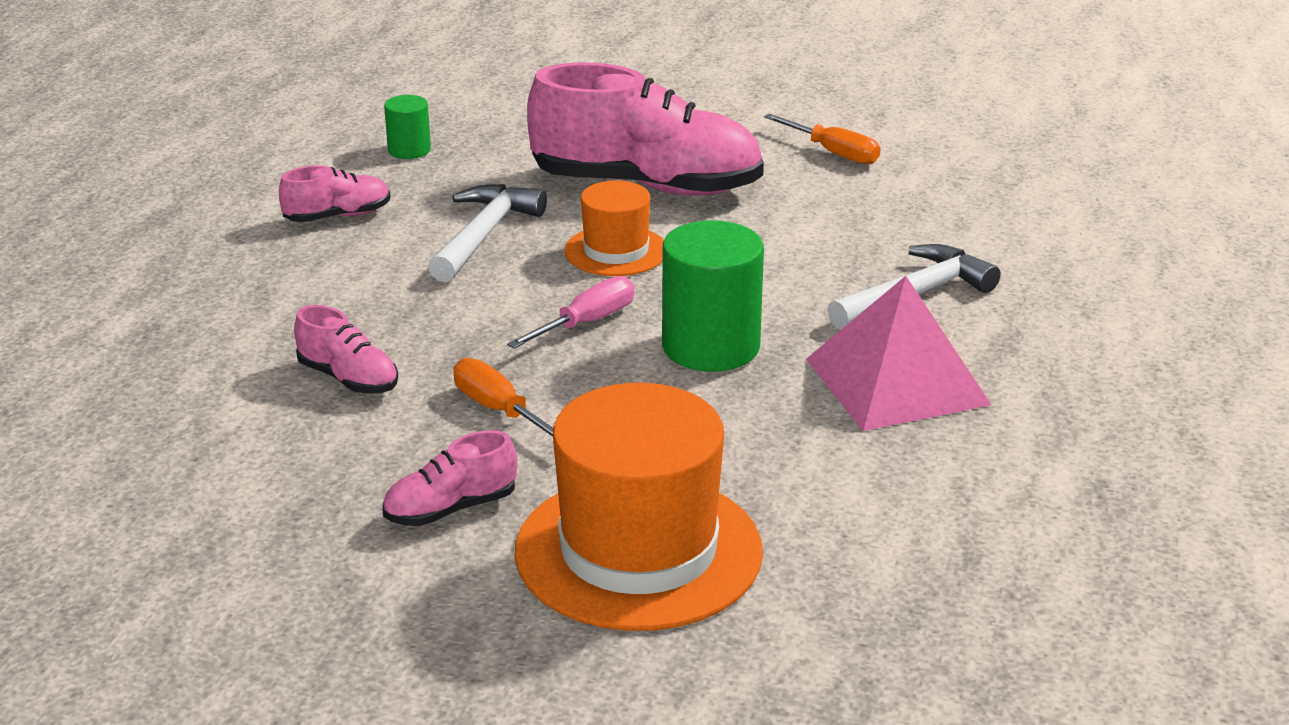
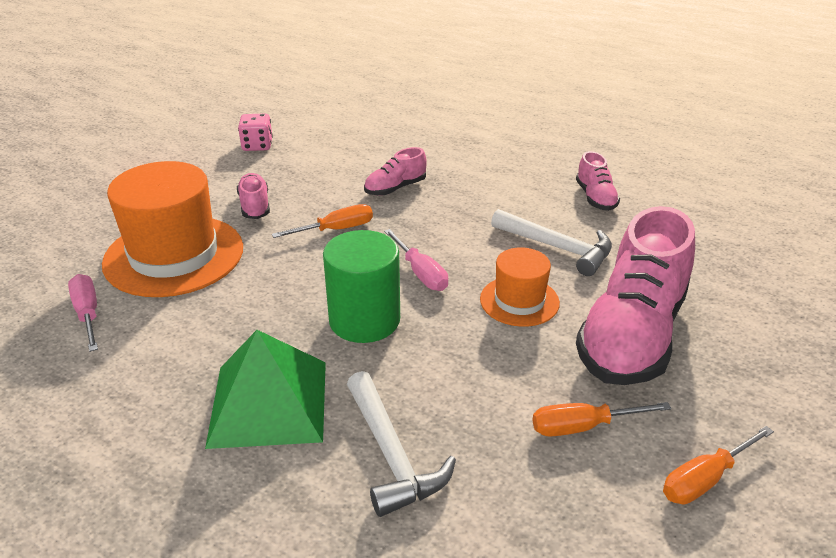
camera: 105 degrees right, 5 degrees up
green cylinder [384,95,431,159] -> none
pink pyramid [806,276,991,431] -> green pyramid [205,330,326,449]
none -> pink screwdriver [68,274,98,352]
none -> pink dice [238,113,273,151]
none -> orange screwdriver [532,402,671,437]

